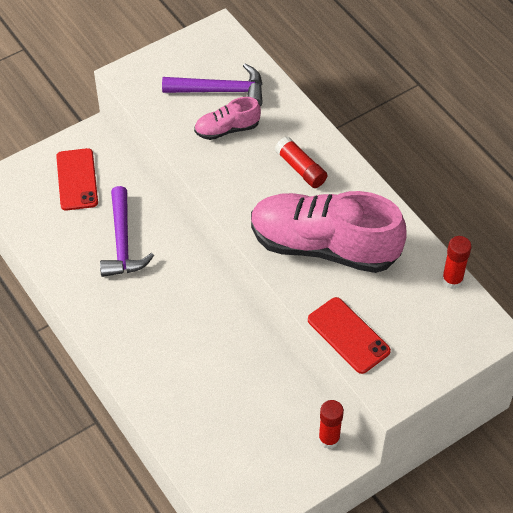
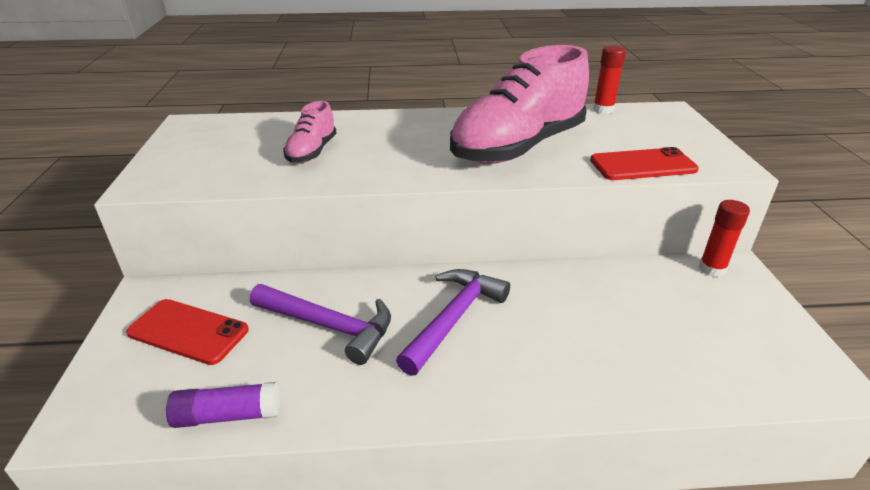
camera: 60 degrees left, 20 degrees down
purple hammer [162,63,263,106] -> purple hammer moved to [396,269,510,376]
red glue stick [275,137,327,188] -> none
none -> purple glue stick [166,382,280,428]

